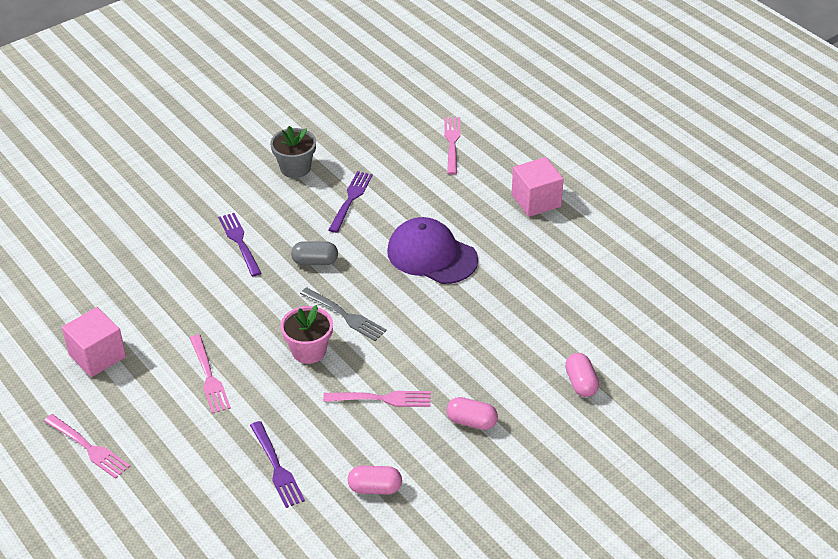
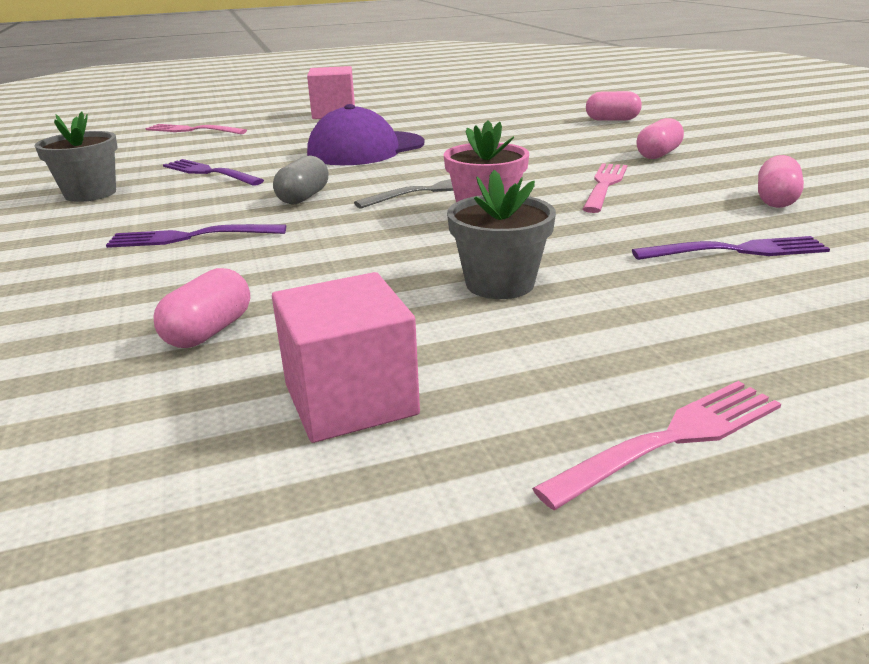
camera: 70 degrees left, 15 degrees down
pink fork [190,335,231,414] -> grey flower pot [447,170,556,299]
none -> pink capsule [154,268,250,348]

